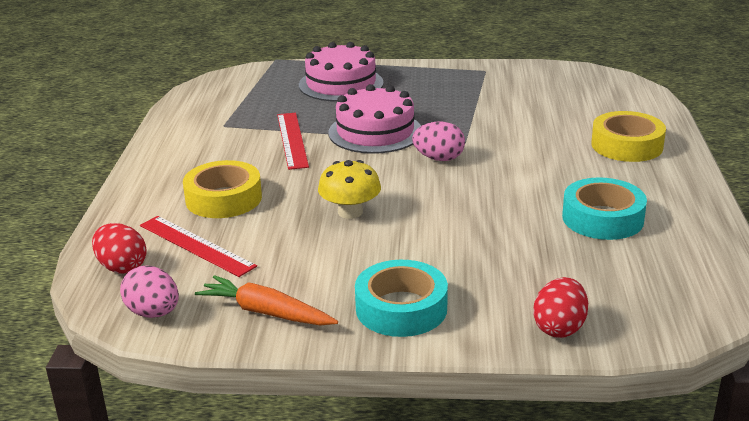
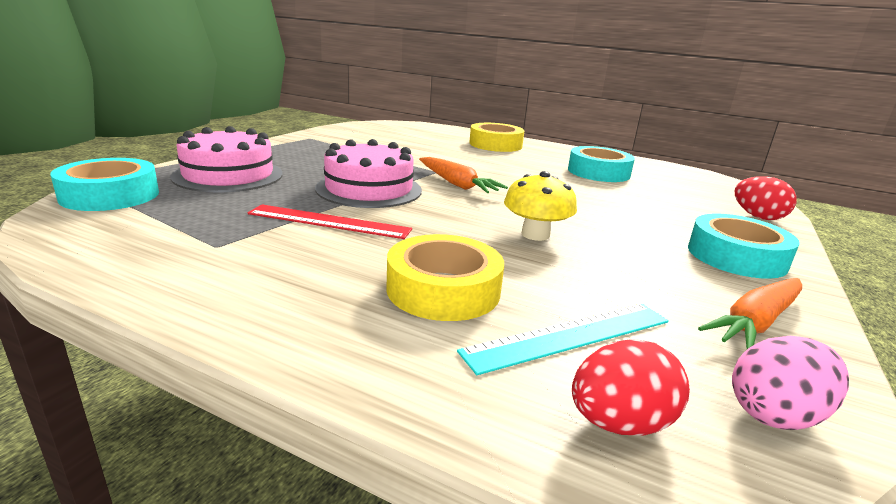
camera: 70 degrees left, 5 degrees down
red ruler [140,216,257,277] -> turquoise ruler [457,304,669,375]
pink egg [412,121,465,161] -> orange carrot [419,157,508,193]
none -> turquoise tape [50,158,159,211]

